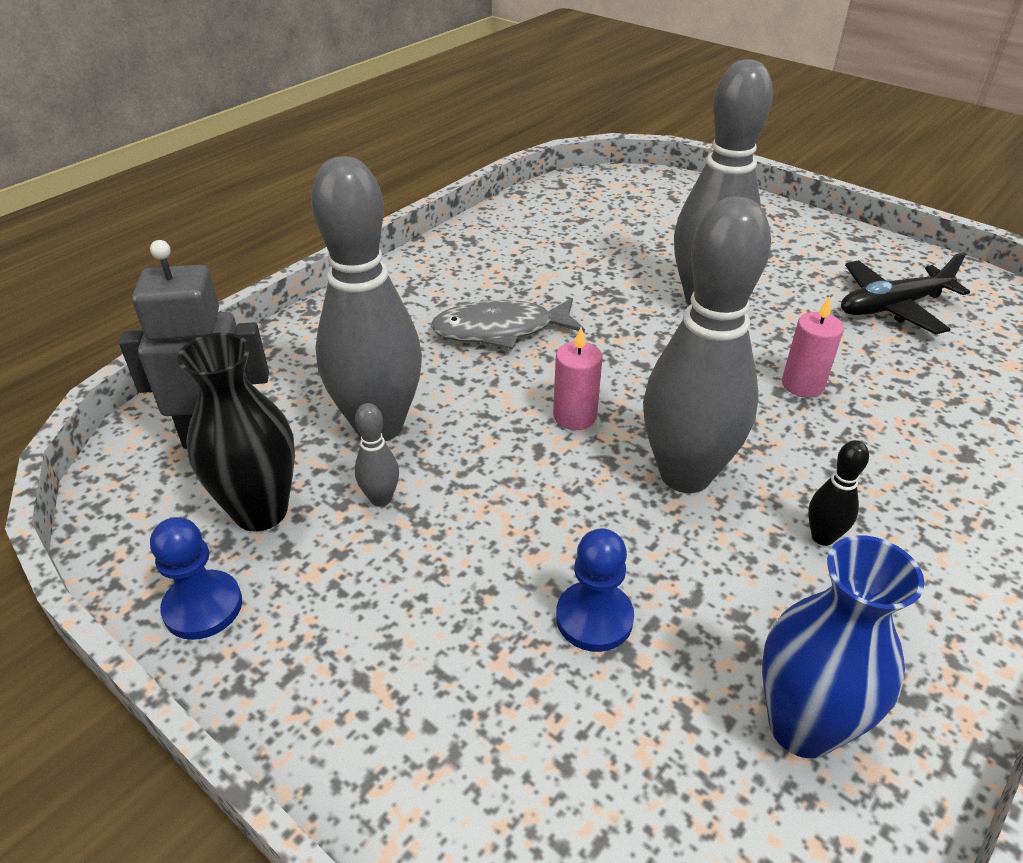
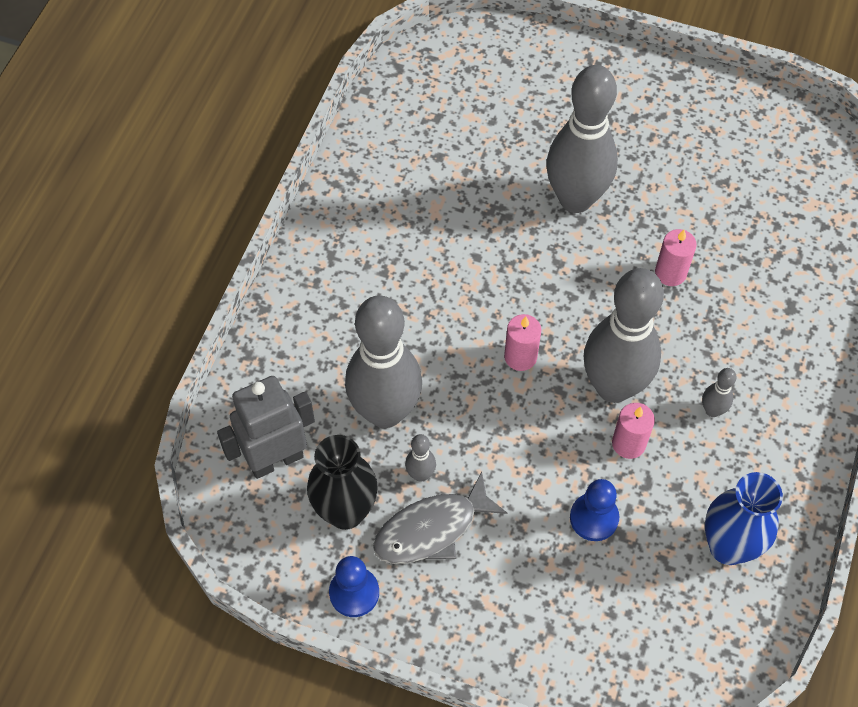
camera: 20 degrees left, 20 degrees up
grey fish [430,298,585,350] -> grey fish moved to [373,472,507,564]
black bowling pin [808,440,869,546] -> grey bowling pin [702,368,737,417]
black plane [841,252,970,334] -> none
none -> pink candle [612,403,655,459]

